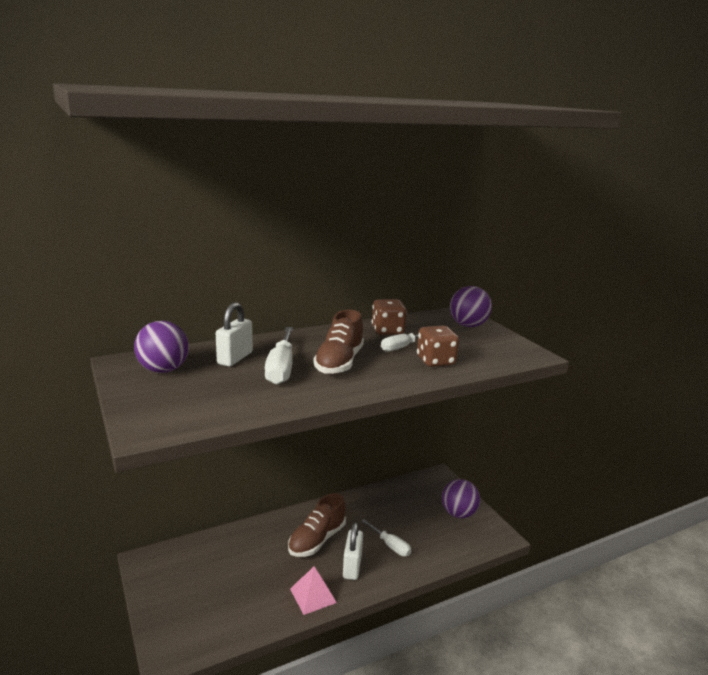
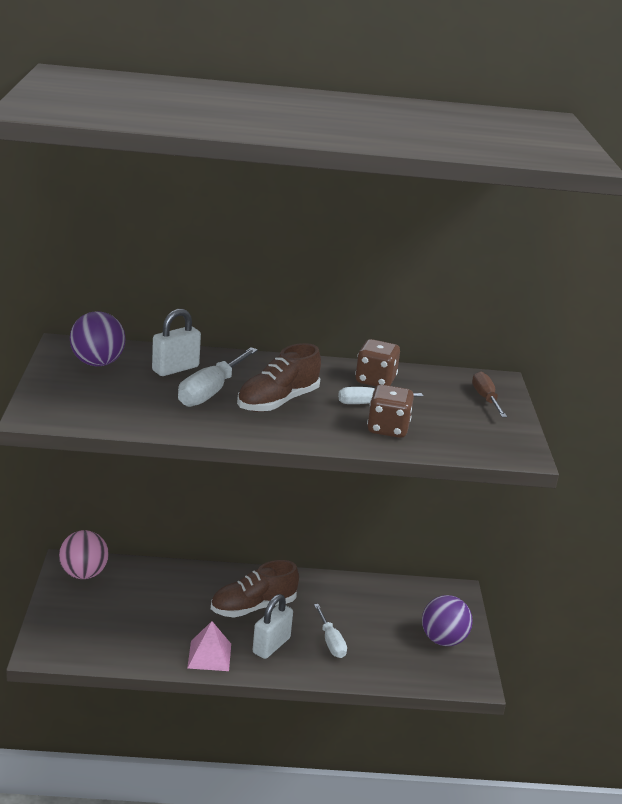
camera: 25 degrees right, 5 degrees up
purple ball [450,286,492,327] -> brown screwdriver [472,371,507,417]
none -> pink ball [59,530,109,579]

